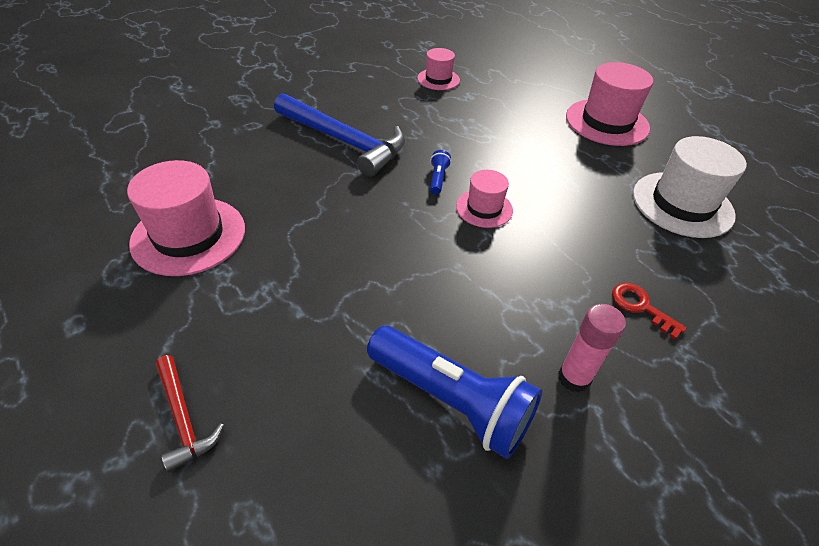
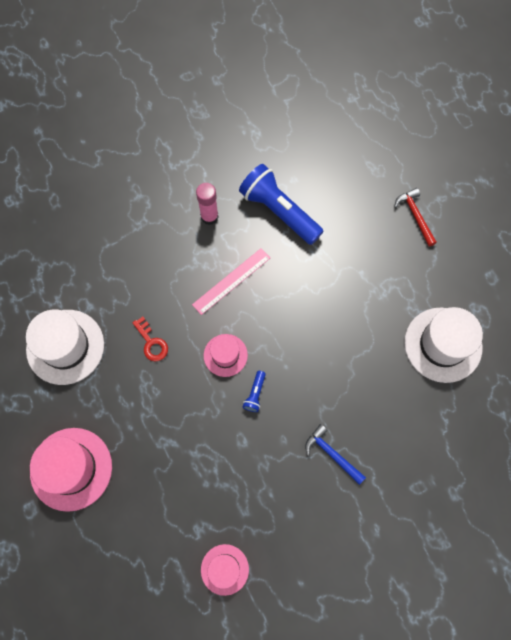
camera: 170 degrees left, 25 degrees up
pink hat [127,160,245,276] -> white hat [404,307,483,383]
blue hammer [274,93,405,177] -> blue hammer [305,424,366,485], size x0.50
red key [612,283,687,339] -> red key moved to [132,317,168,362]
none -> pink ruler [192,248,270,315]

